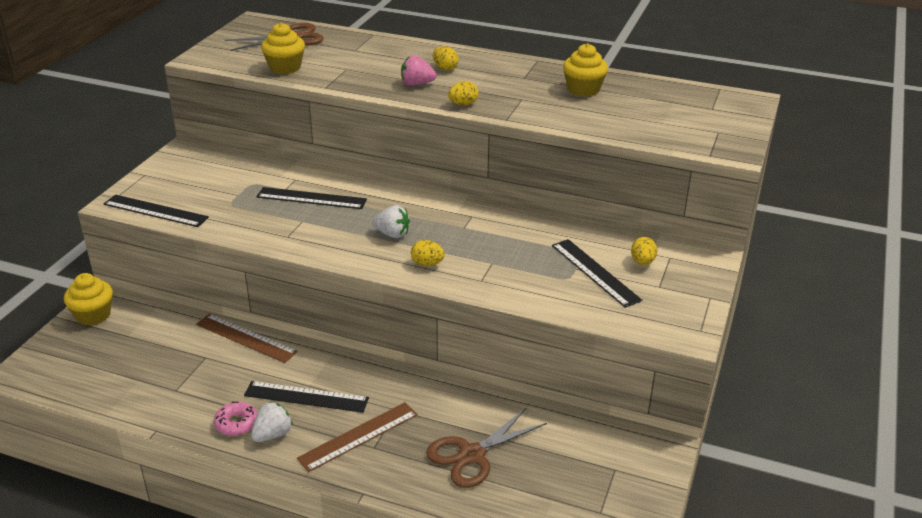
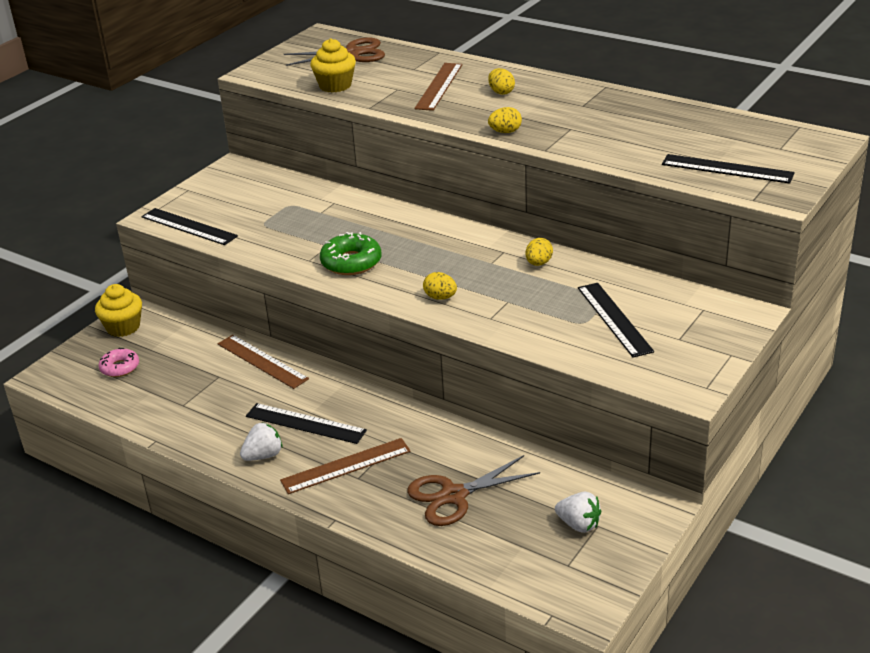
camera: 15 degrees right, 0 degrees up
pink donut [214,401,257,436] -> pink donut moved to [99,348,139,377]
black ruler [256,187,367,209] -> black ruler moved to [662,154,795,184]
white strawberry [372,205,410,238] -> white strawberry moved to [555,492,601,533]
pink strawberry [401,55,437,86] -> none
yellow cupcake [563,43,608,97] -> none
yellow egg [631,237,657,265] -> yellow egg moved to [526,238,553,266]
none -> green donut [320,232,381,275]
none -> brown ruler [415,63,462,111]

